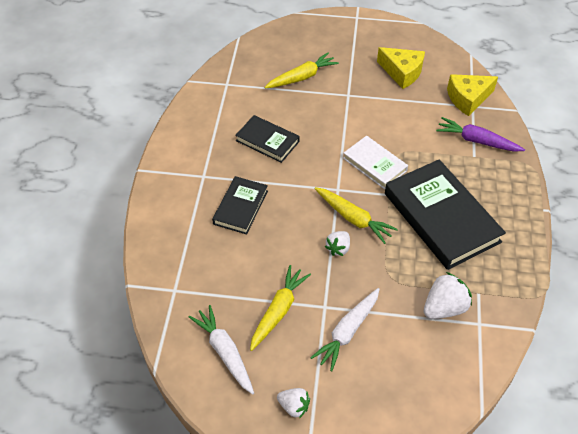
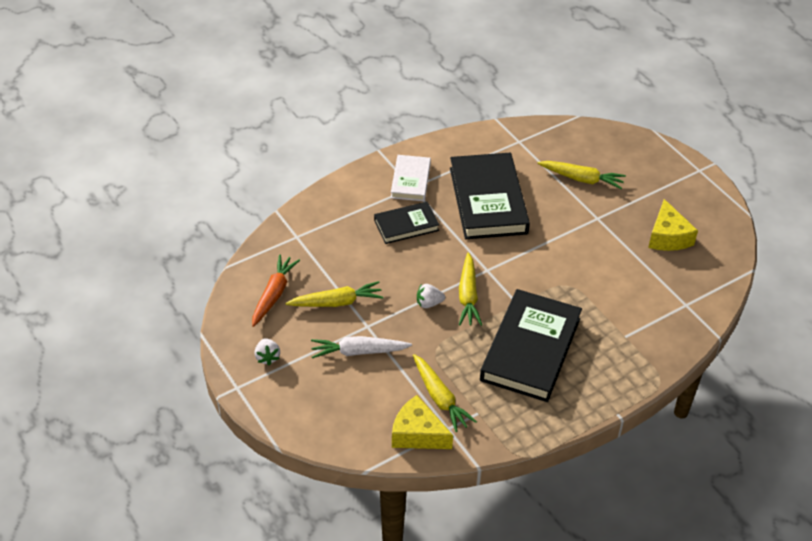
camera: 50 degrees right, 5 degrees down
white carrot [189,305,254,395] -> orange carrot [252,254,300,327]
black book [235,115,299,163] -> black book [450,153,530,239], size x1.83
white book [343,136,408,189] -> white book moved to [391,155,431,201]
white strawberry [424,272,472,319] -> yellow carrot [413,354,477,432]
purple carrot [436,117,525,152] -> none
yellow cheese [447,74,498,116] -> yellow cheese moved to [392,395,453,449]

